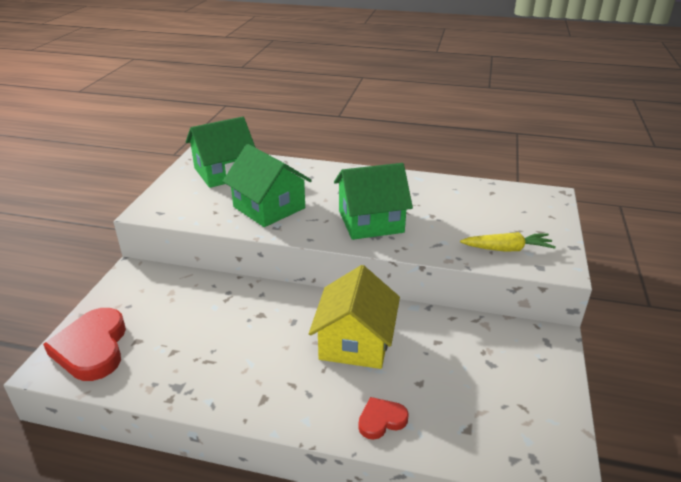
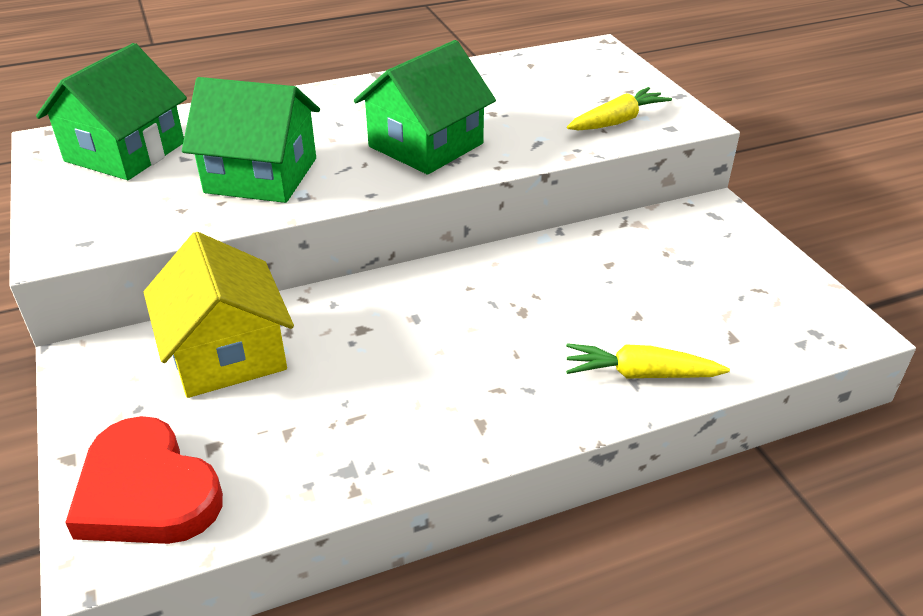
camera: 35 degrees left, 5 degrees up
yellow house [309,265,400,369] -> yellow house moved to [143,232,294,398]
red heart [358,397,409,440] -> yellow carrot [566,343,730,379]

